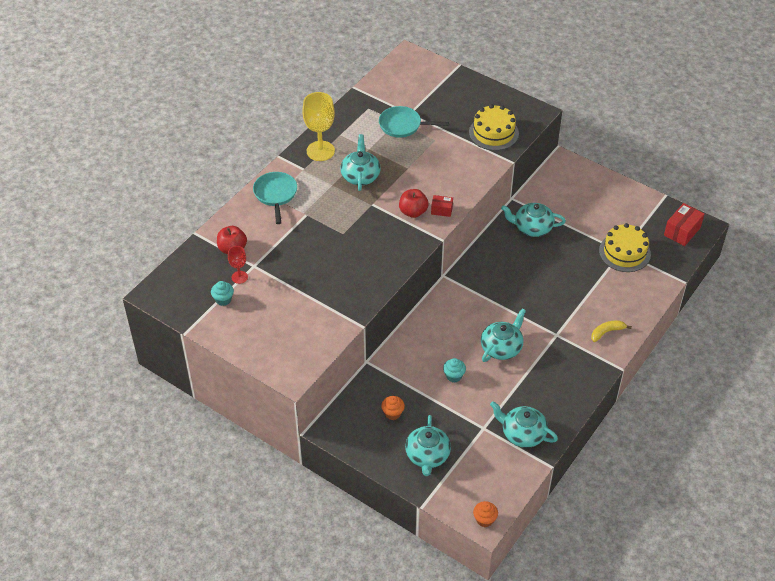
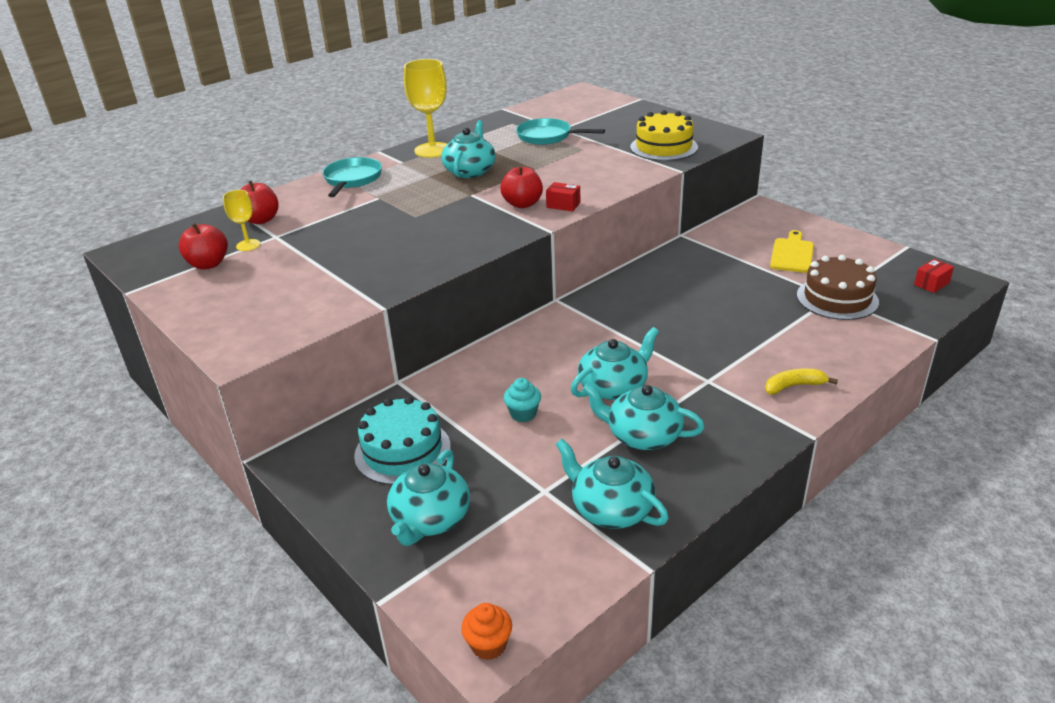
camera: 15 degrees right, 15 degrees down
turquoise cupcake [211,281,234,306] -> red apple [179,223,228,269]
red goblet [228,246,248,284] -> yellow goblet [223,190,260,251]
orange cupcake [381,396,405,420] -> turquoise cake [354,396,451,485]
turquoise teapot [501,203,566,237] -> turquoise teapot moved to [582,384,705,450]
yellow cake [599,223,651,272] -> brown cake [797,255,879,320]
red box [664,203,704,246] -> red box [914,259,954,293], size x0.59
none -> yellow cutting board [770,230,814,273]

